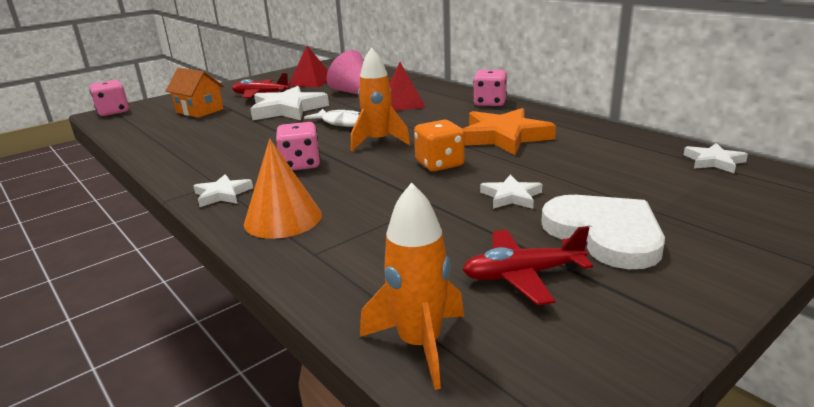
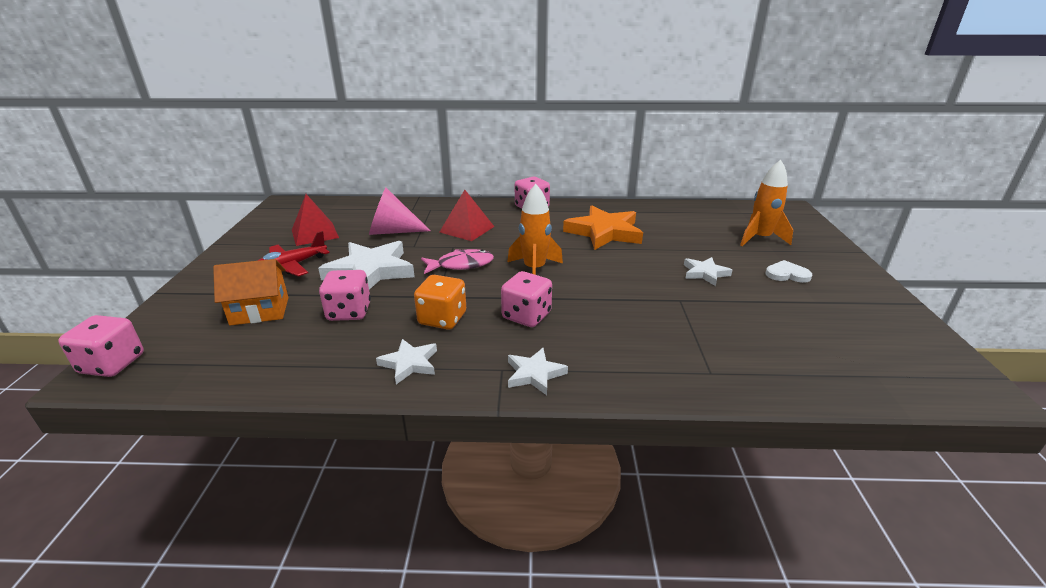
camera: 50 degrees left, 5 degrees up
orange cone [244,139,322,239] -> none
white fish [304,109,360,127] -> pink fish [421,249,494,274]
orange rocket [360,182,464,390] -> orange rocket moved to [740,160,793,246]
orange dice [414,120,465,171] -> orange dice moved to [414,275,466,330]
red plane [462,226,593,305] -> none
white heart [541,195,665,269] -> white heart [766,260,812,283], size x0.49
white star [684,143,748,173] -> white star moved to [376,339,437,384]
none -> pink dice [319,270,371,321]

